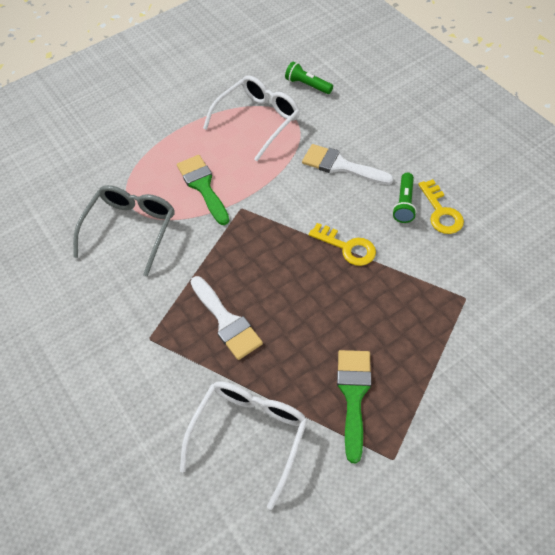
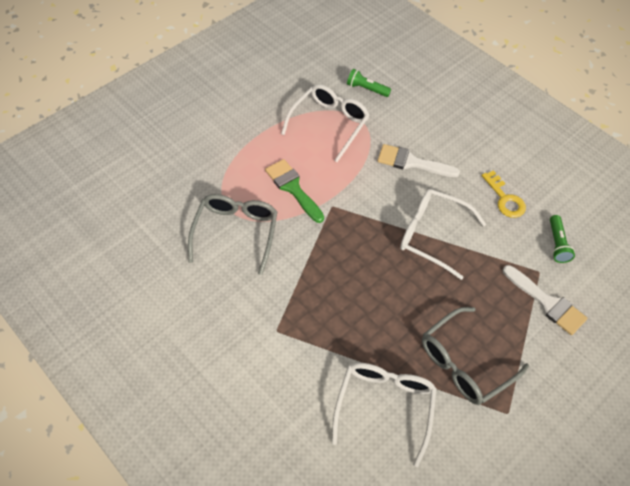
camera: 15 degrees left, 0 degrees up
white brush [191,276,263,360] -> white brush moved to [503,265,587,335]
yellow key [309,223,376,266] -> white glasses [400,189,486,280]
green brush [337,350,371,463] -> grey glasses [422,307,529,405]
green flashlight [392,173,417,223] -> green flashlight moved to [550,215,575,263]

